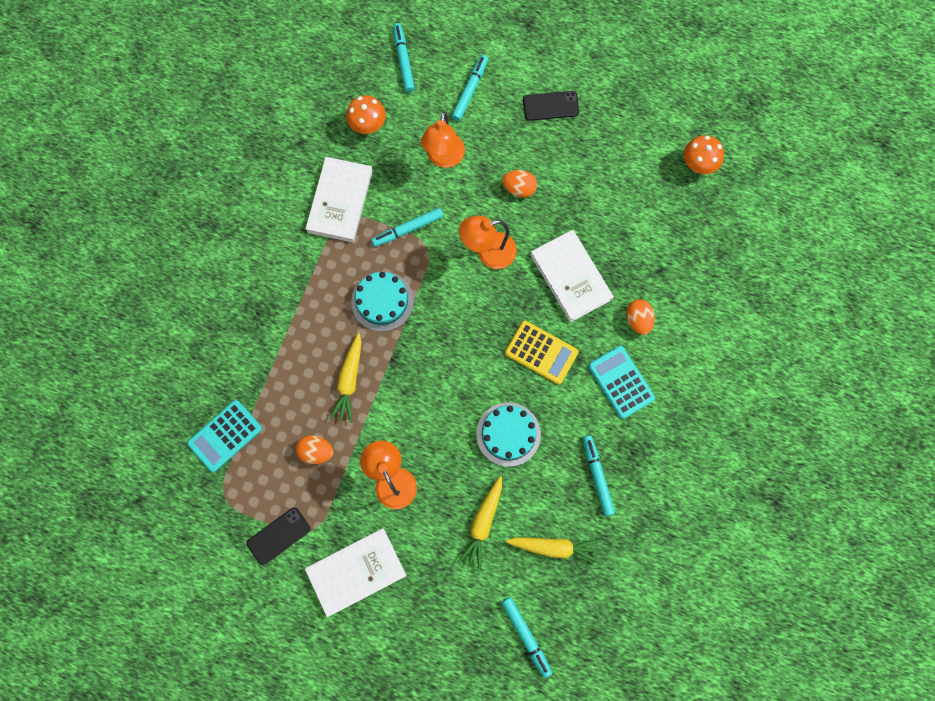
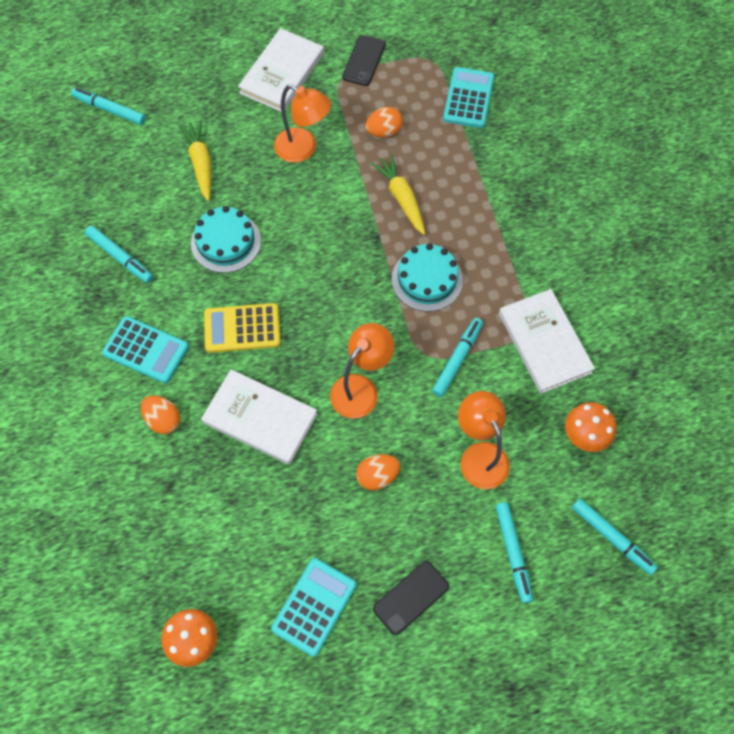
camera: 145 degrees right, 10 degrees down
yellow carrot [506,537,601,563] -> none
none -> turquoise calculator [271,558,356,657]

